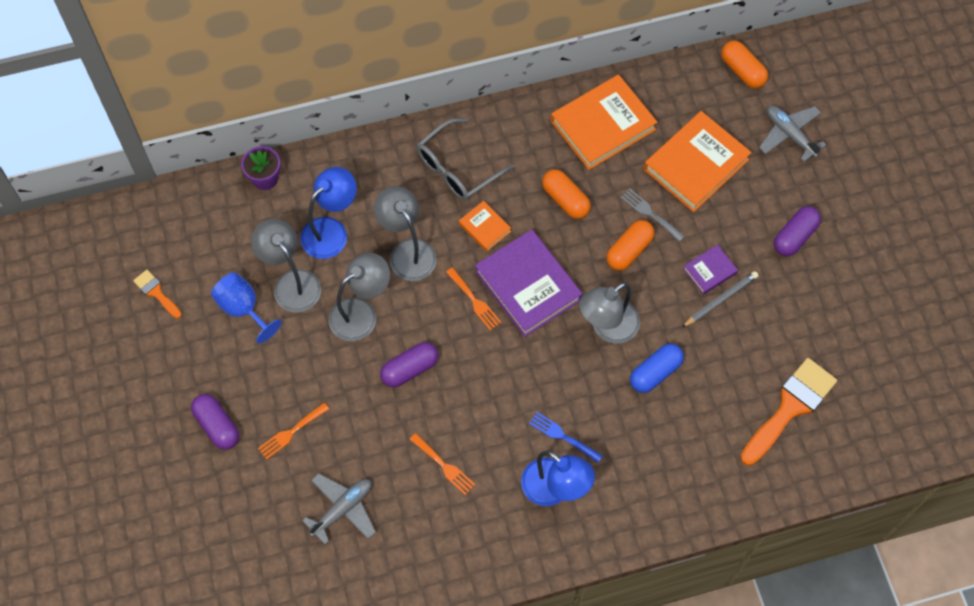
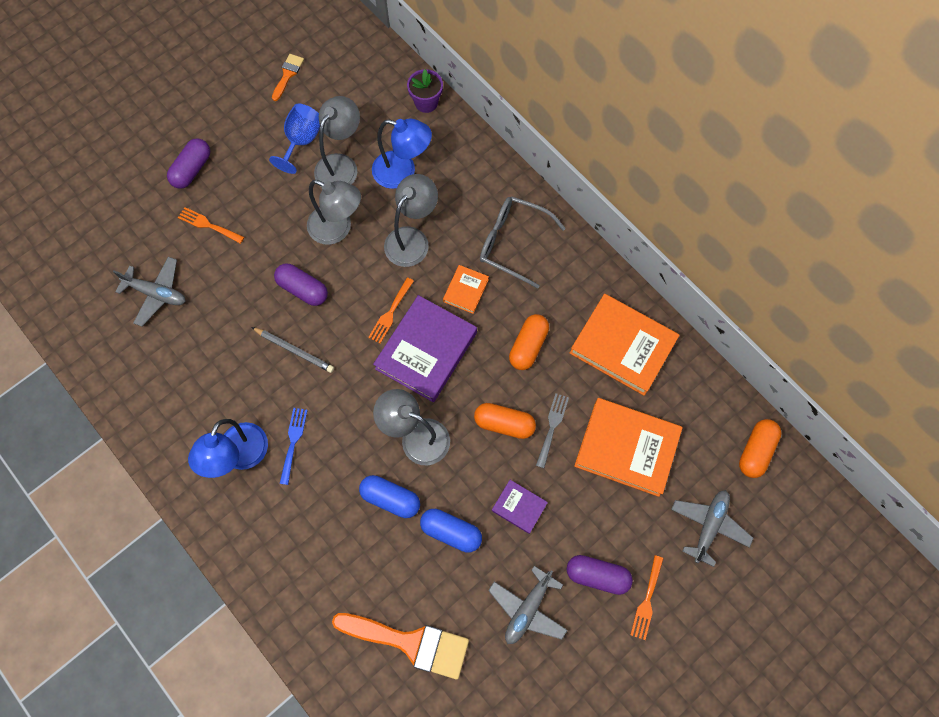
camera: 65 degrees right, 5 degrees up
orange fork [410,433,476,495] -> orange fork moved to [630,555,664,640]
grey pencil [681,271,759,328] -> grey pencil moved to [251,327,334,373]
none -> blue capsule [420,509,482,553]
none -> grey plane [488,566,567,644]

